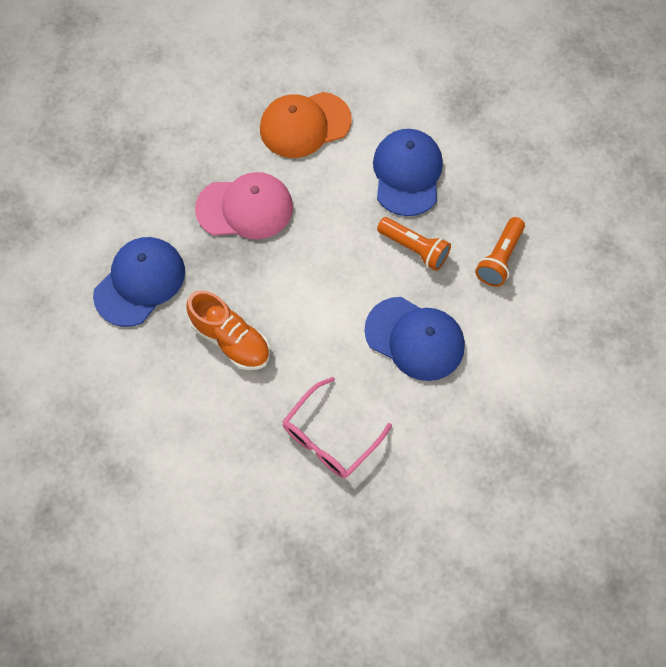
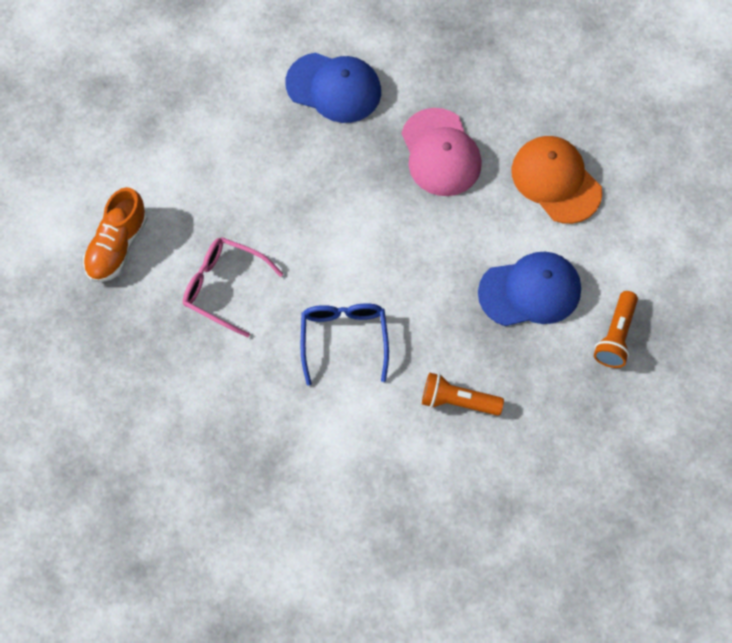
camera: 75 degrees right, 0 degrees up
orange shoe [186,290,270,370] -> orange shoe moved to [83,187,148,282]
blue cap [364,297,465,381] -> blue glasses [301,303,389,385]
orange flashlight [377,217,451,271] -> orange flashlight moved to [594,291,638,368]

